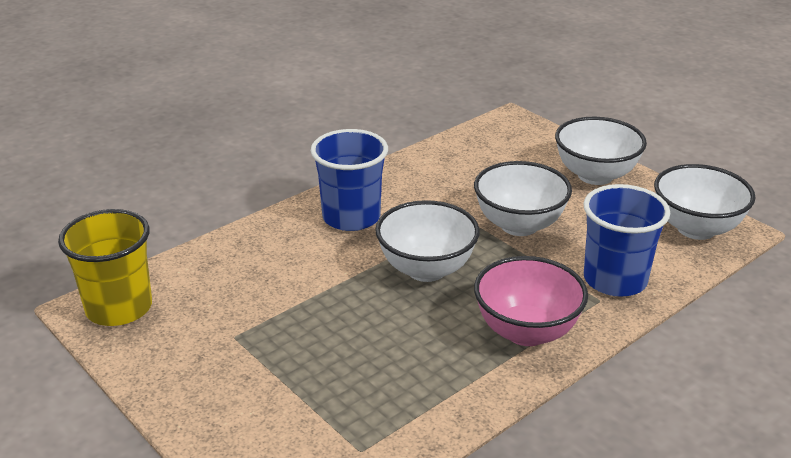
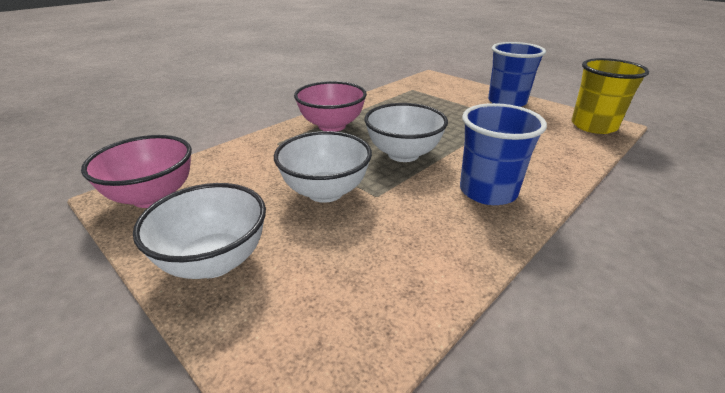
camera: 175 degrees right, 0 degrees up
blue cup [583,184,670,297] -> blue cup moved to [488,42,546,107]
white bowl [654,164,756,240] -> pink bowl [81,135,192,208]

